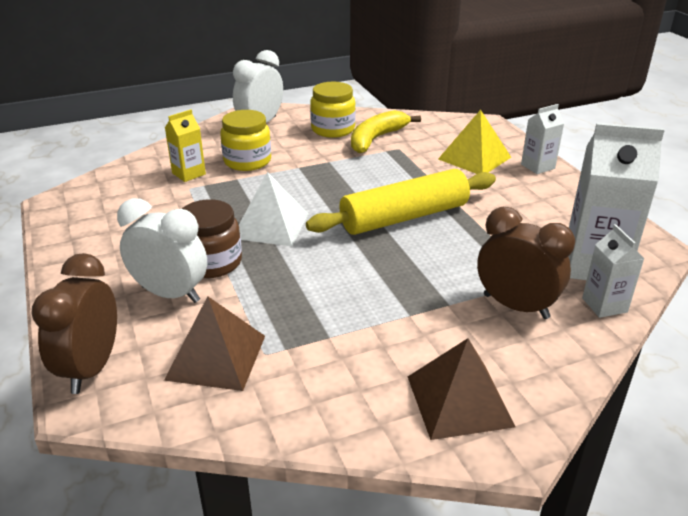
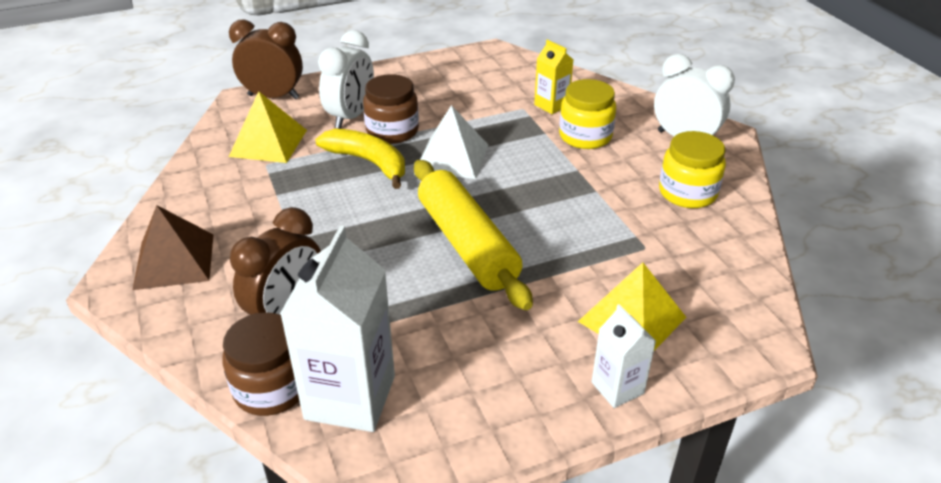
camera: 90 degrees right, 5 degrees up
brown pyramid [164,296,265,391] -> yellow pyramid [229,91,307,163]
yellow banana [351,110,421,153] -> yellow banana moved to [315,129,405,189]
white carton [582,224,645,318] -> brown jar [222,312,299,416]

